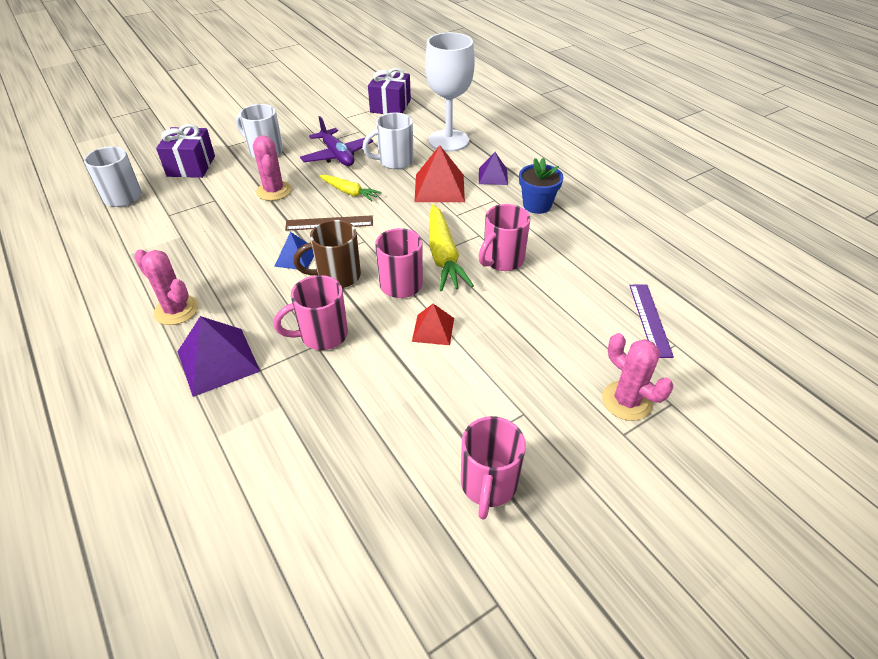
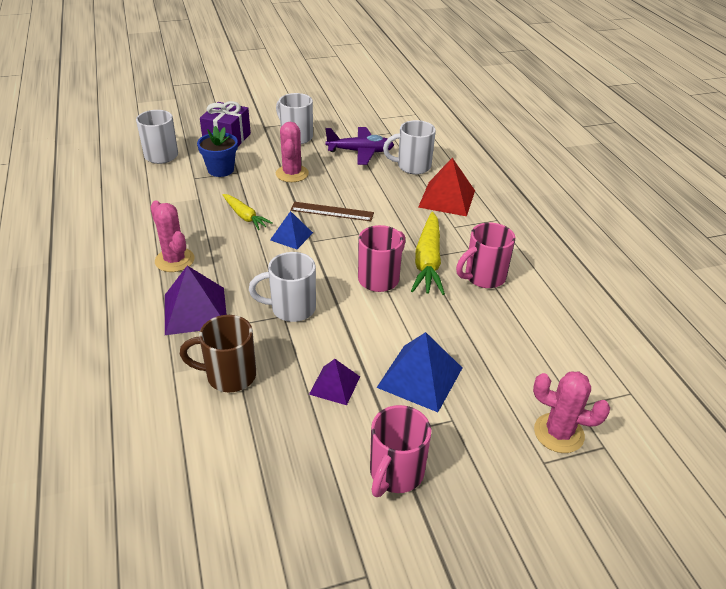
camera: 15 degrees right, 5 degrees down
pink mug [273,275,348,350] -> white mug [249,252,316,322]
brown mug [293,220,361,288] -> brown mug moved to [180,315,256,392]
purple plane [300,116,373,166] -> purple plane turned 75 degrees counterclockwise [325,127,394,165]
yellow carrot [319,175,381,201] -> yellow carrot moved to [222,194,273,230]
purple gift [368,68,411,114] -> none
red pyramid [412,304,454,345] -> none
white goblet [425,32,475,152] -> none
purple pyramid [479,152,508,185] -> purple pyramid moved to [309,359,360,405]
blue flower pot [519,158,564,214] -> blue flower pot moved to [197,126,238,177]
pink cactus [602,333,673,421] -> pink cactus turned 45 degrees counterclockwise [533,372,610,453]
purple ruler [629,285,674,358] -> none
none -> blue pyramid [377,332,462,412]

